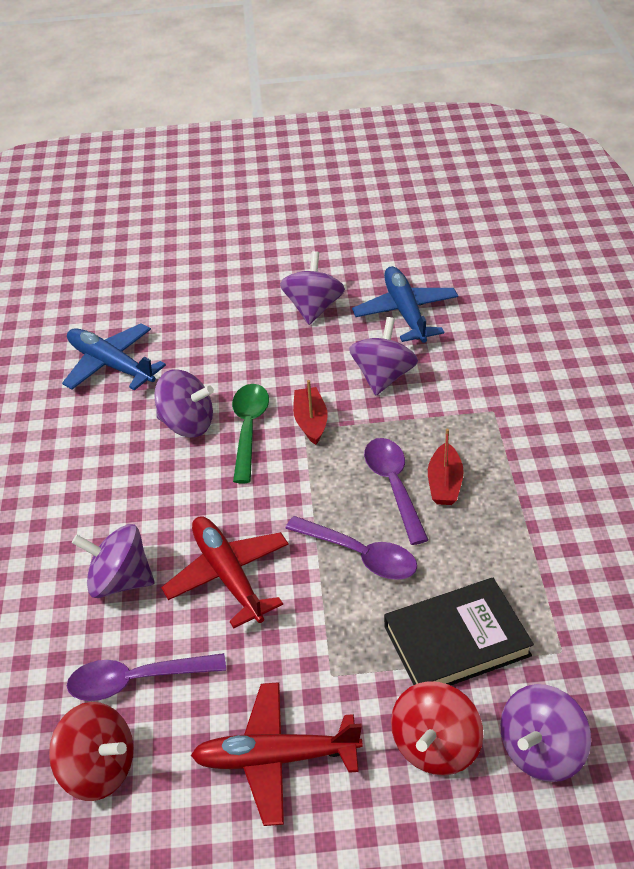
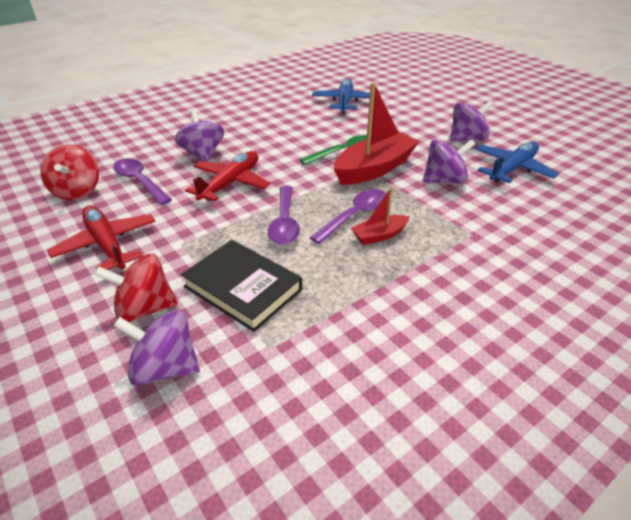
camera: 55 degrees right, 5 degrees down
purple spinning top [154,369,214,437] -> none
red boat [293,380,328,445] -> red boat [334,82,419,185], size x1.97

